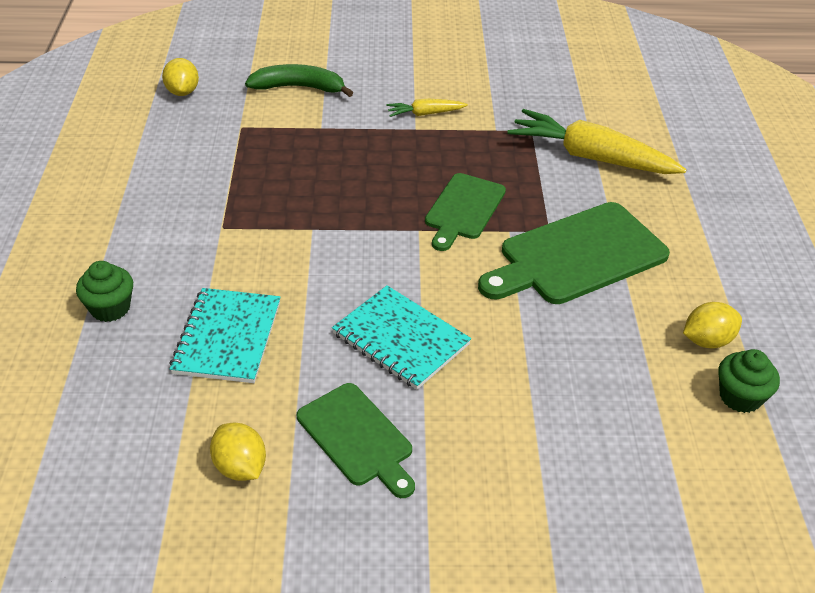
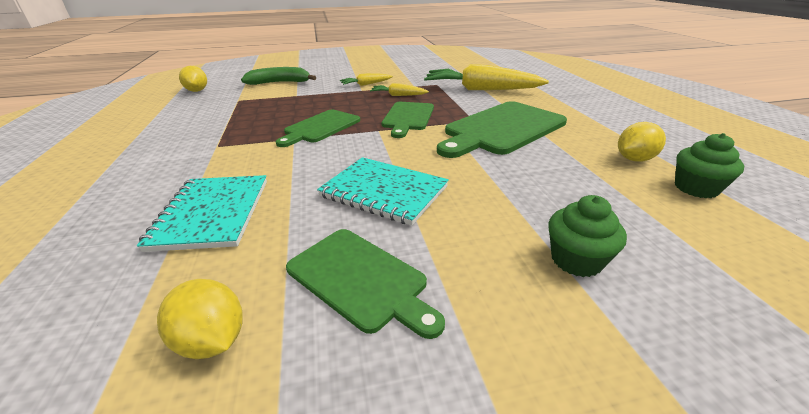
camera: 10 degrees left, 10 degrees down
green cupcake [76,261,133,322] -> green cupcake moved to [548,195,627,277]
none -> green cutting board [275,110,360,147]
none -> yellow carrot [370,83,429,96]

